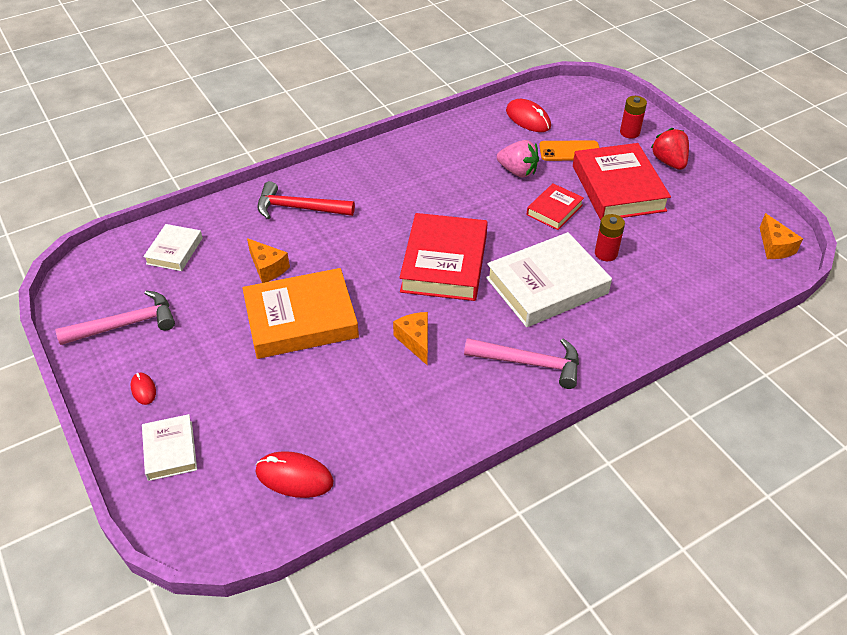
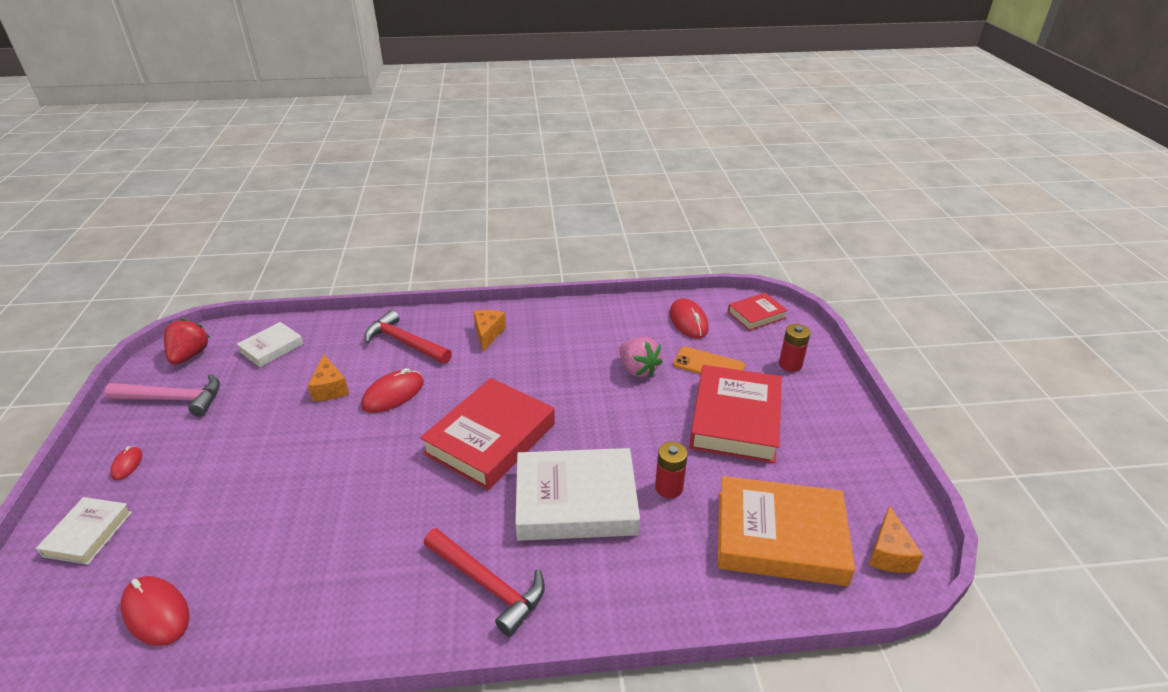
camera: 25 degrees right, 10 degrees down
orange book [242,268,359,359] -> orange book moved to [718,476,855,586]
orange cheese [393,312,428,366] -> orange cheese moved to [473,310,506,352]
pink hammer [464,338,579,389] -> red hammer [424,528,545,637]
red book [527,183,584,230] -> red book moved to [728,293,788,331]
red strawberry [651,128,689,170] -> red strawberry moved to [164,318,210,365]
none -> red mouse [361,368,424,413]

